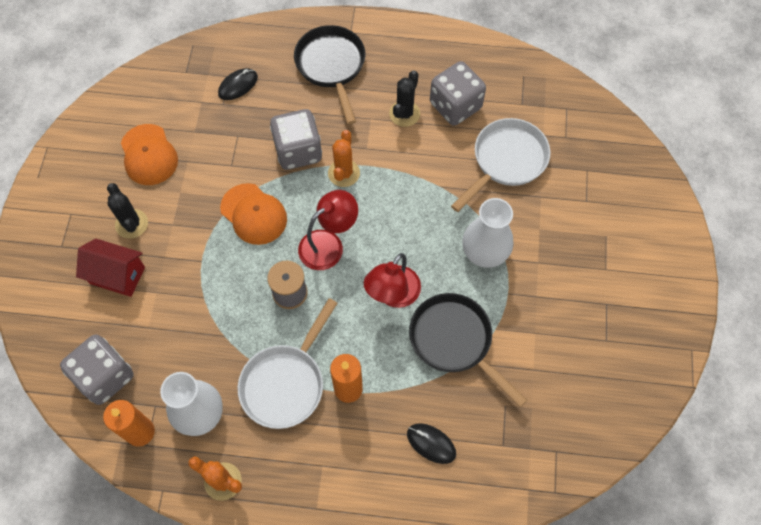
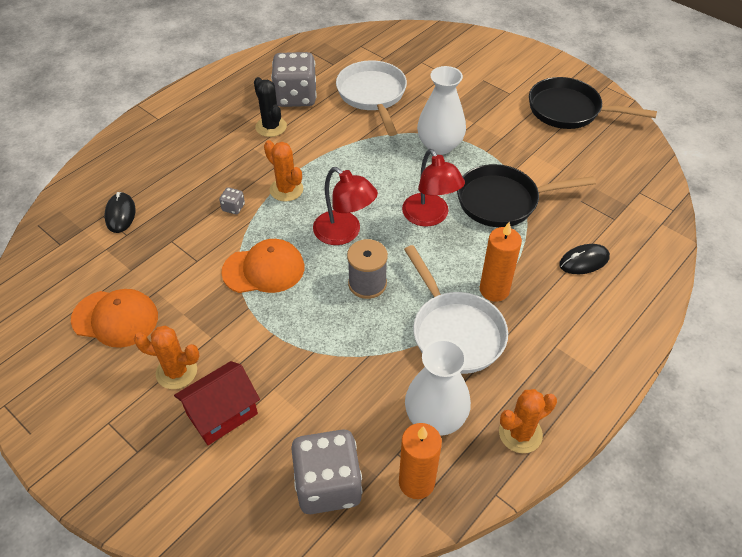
camera: 55 degrees left, 15 degrees down
black cactus [107,183,148,239] -> orange cactus [134,326,199,389]
grey dice [270,109,322,170] -> grey dice [219,187,245,214], size x0.41
black pan [294,25,365,124] -> black pan moved to [529,77,657,129]
red lamp [298,190,358,270] -> red lamp turned 135 degrees clockwise [313,167,378,245]

